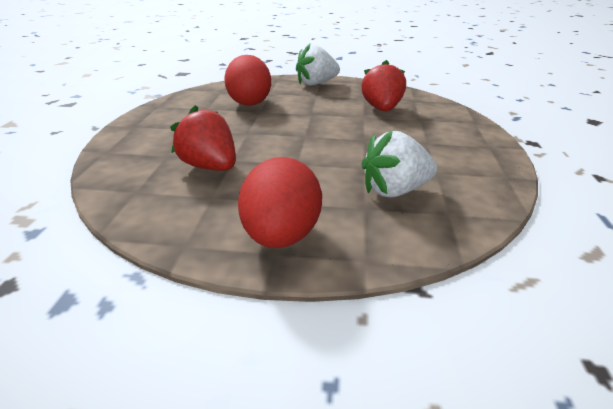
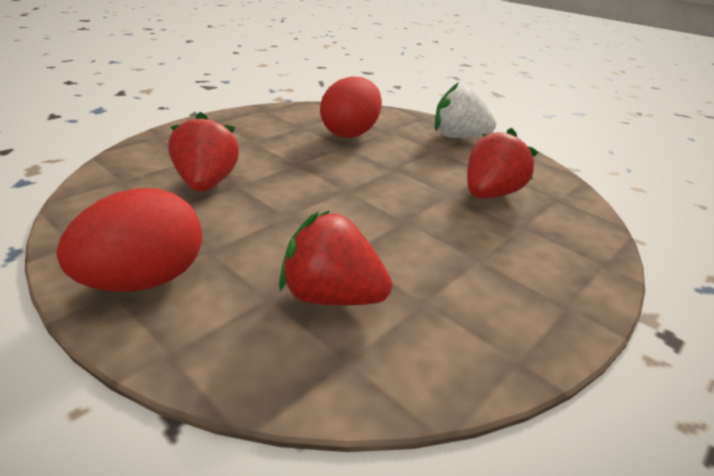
camera: 35 degrees right, 0 degrees up
white strawberry [362,130,437,198] -> red strawberry [279,211,392,306]

